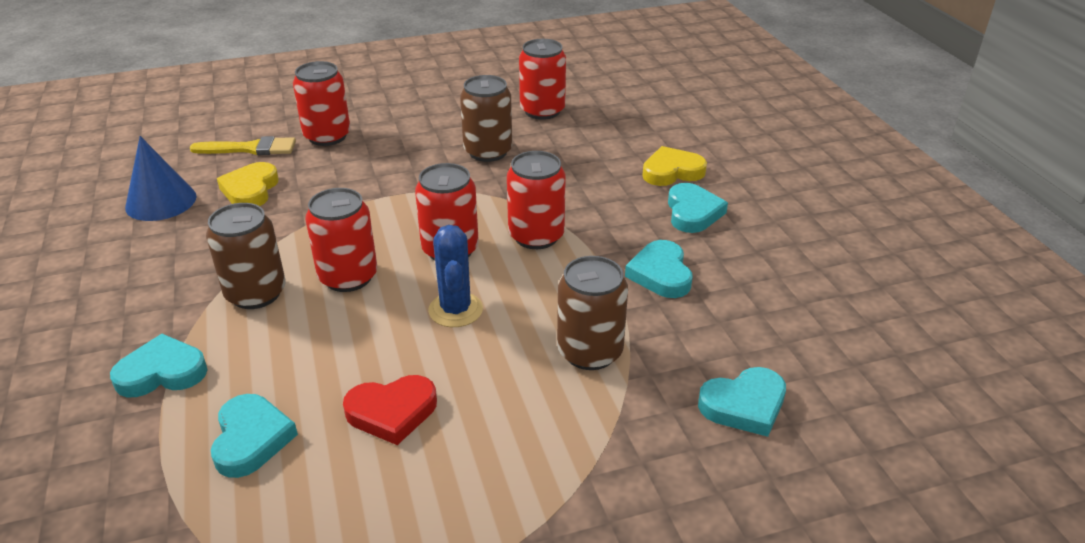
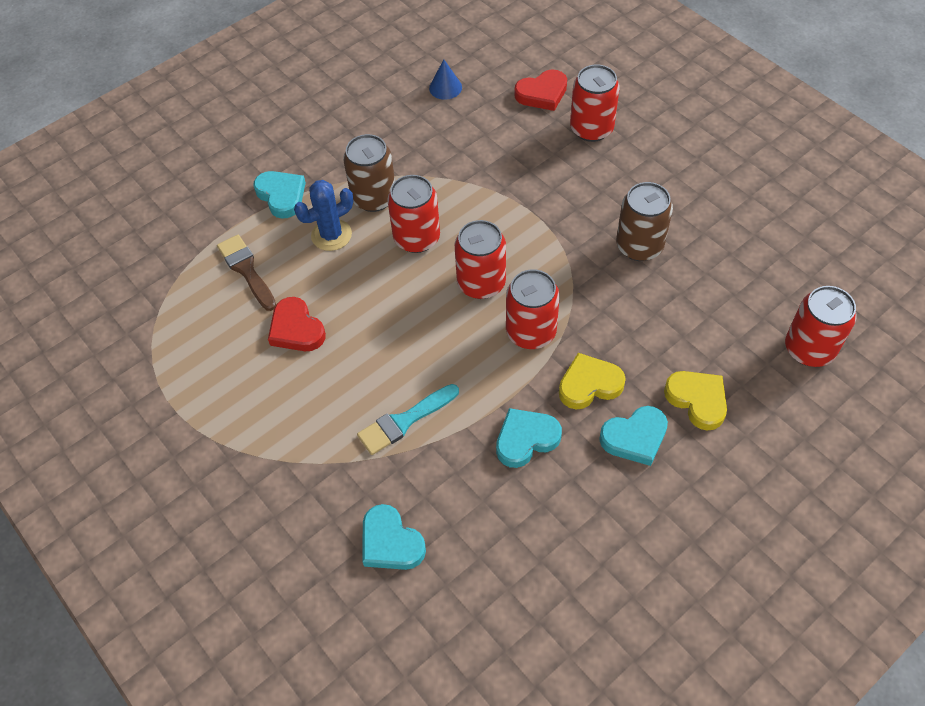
camera: 70 degrees right, 20 degrees up
blue cone [125,136,196,221] -> blue cone [429,59,462,100], size x0.61
yellow brush [190,136,296,155] -> red heart [514,69,567,111]
turquoise heart [211,394,298,478] -> brown brush [217,235,276,311]
yellow heart [217,162,279,206] -> yellow heart moved to [559,353,626,409]
blue cactus [428,225,483,327] -> blue cactus moved to [294,180,353,251]
red can [519,39,566,120] -> red can moved to [785,286,857,367]
brown can [557,256,628,370] -> turquoise brush [357,384,459,455]

